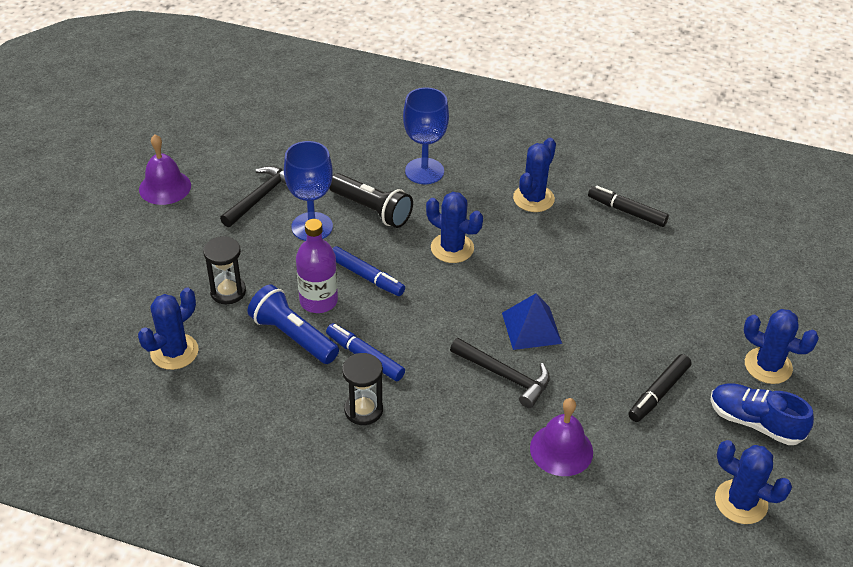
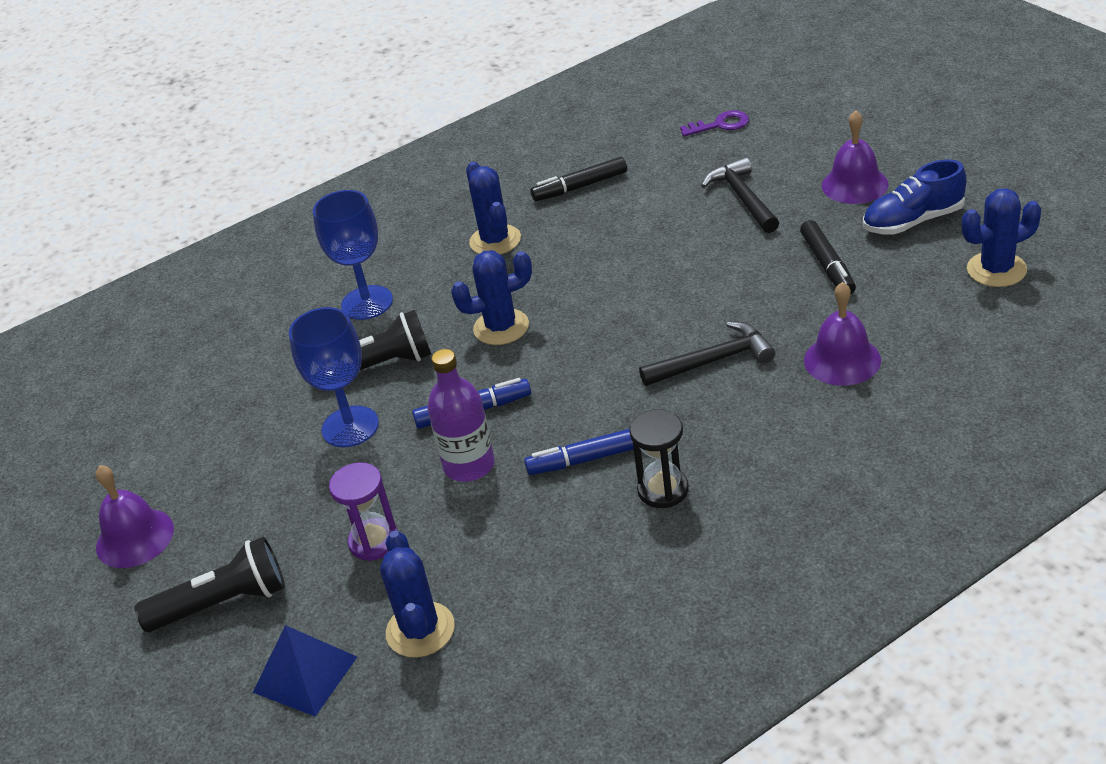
camera: 45 degrees left, 5 degrees down
black hourglass [203,236,246,304] -> purple hourglass [329,462,398,561]
black hammer [220,166,286,227] -> black hammer moved to [701,157,779,233]
blue flashlight [247,284,339,364] -> none
blue pyramid [502,293,562,350] -> blue pyramid moved to [253,625,357,716]
blue cactus [744,309,819,384] -> purple bell [822,110,889,204]
none -> black flashlight [135,536,285,632]
none -> purple key [680,110,749,137]

